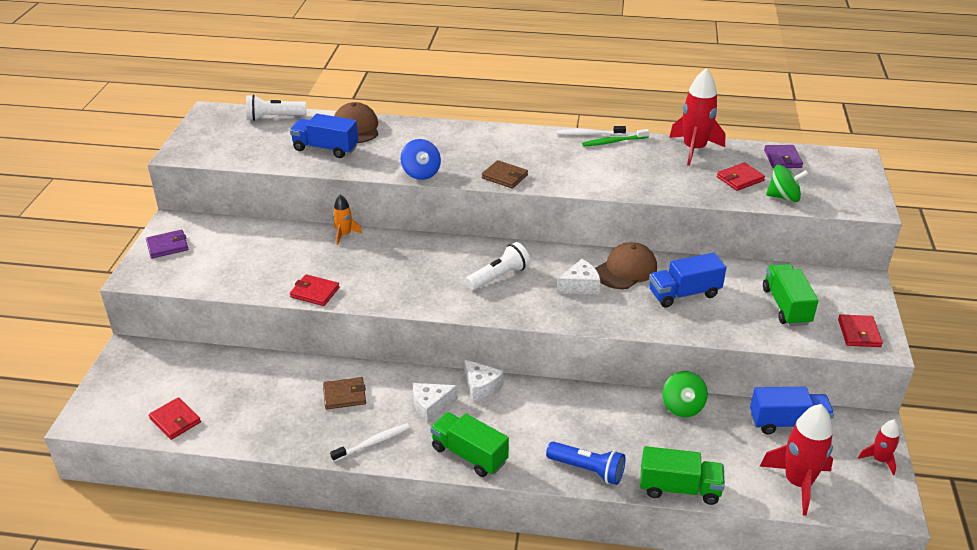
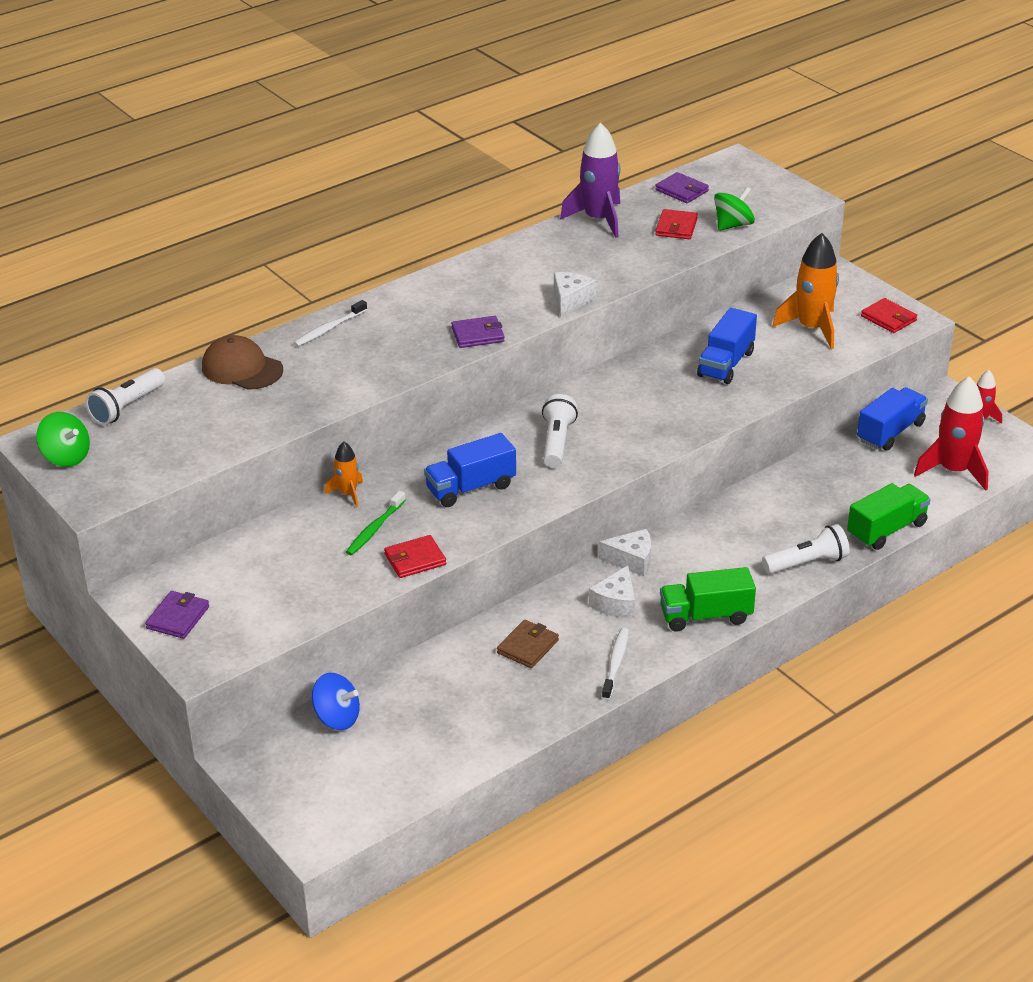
camera: 45 degrees left, 0 degrees up
red wallet [149,397,201,440] -> none
blue truck [290,114,358,158] -> blue truck moved to [424,433,516,507]
blue spinning top [401,139,441,180] -> blue spinning top moved to [312,673,360,730]
brown wallet [482,160,528,189] -> purple wallet [451,316,505,348]
blue flashlight [546,442,626,485] -> white flashlight [762,524,850,574]
white toothbrush [557,126,626,135] -> white toothbrush moved to [294,300,367,347]
white cheese [557,259,600,294] -> white cheese moved to [554,272,596,317]
green toothbrush [582,129,649,147] -> green toothbrush moved to [346,491,406,555]
brown cap [595,242,657,289] -> none
green spinning top [663,371,708,417] -> green spinning top moved to [36,412,90,467]
red rocket [669,68,725,166] -> purple rocket [560,122,621,238]
green truck [763,264,819,326] -> orange rocket [773,233,839,349]

